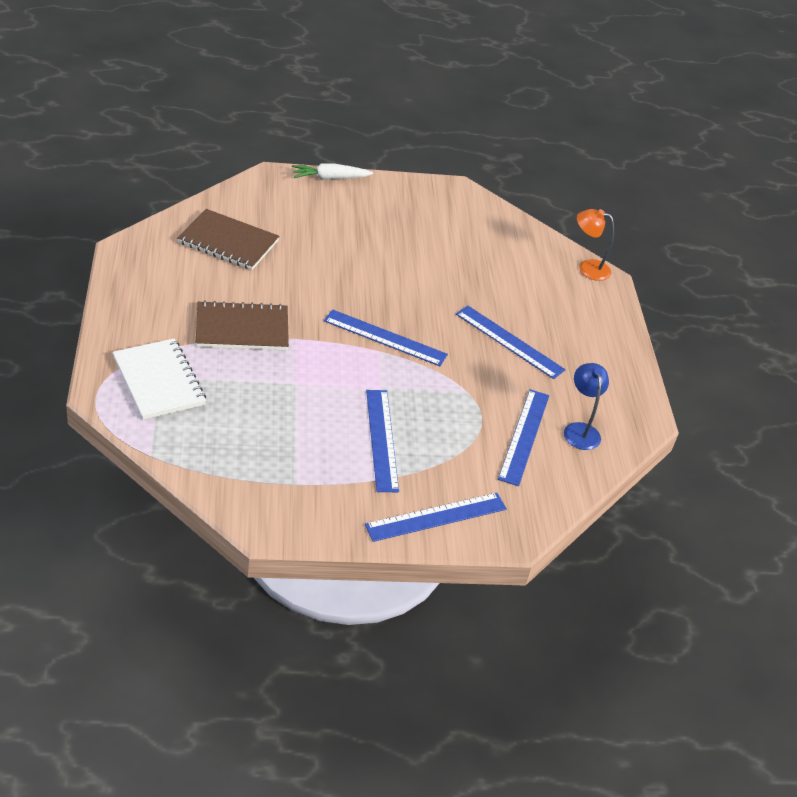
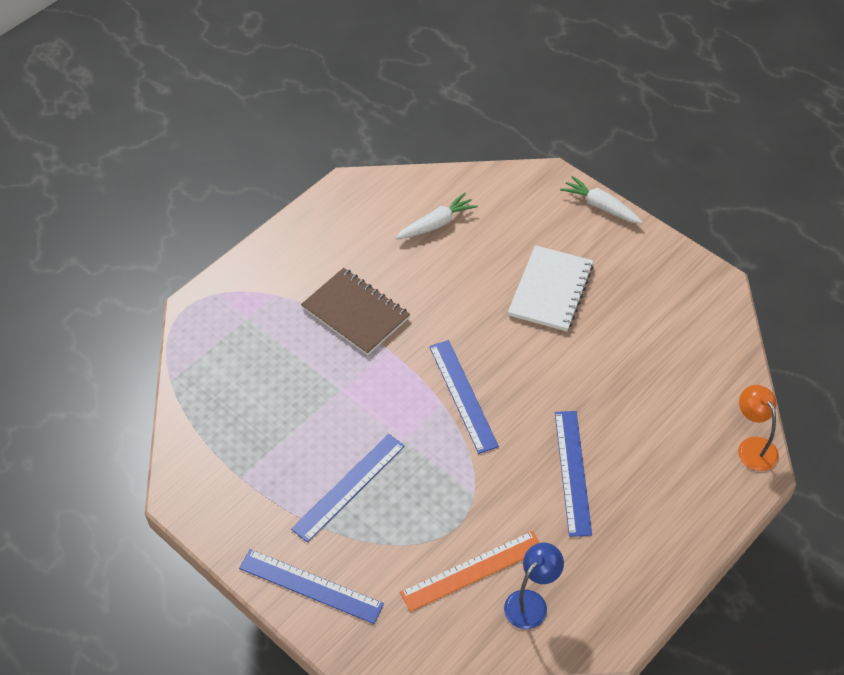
camera: 55 degrees right, 10 degrees up
white notebook [113,339,206,420] -> white notebook moved to [508,245,594,331]
brown notebook [177,209,279,270] -> white carrot [395,193,478,239]
blue ruler [498,389,549,486] -> orange ruler [400,531,540,612]

